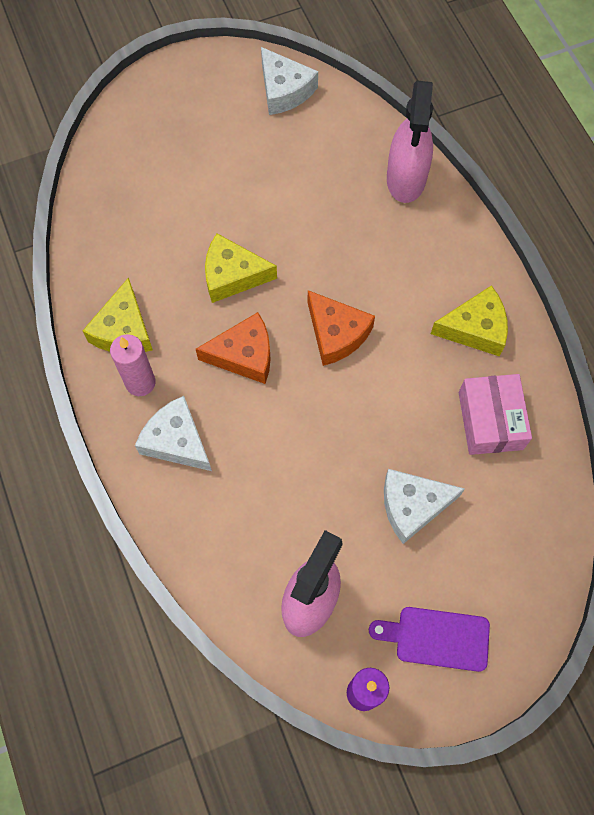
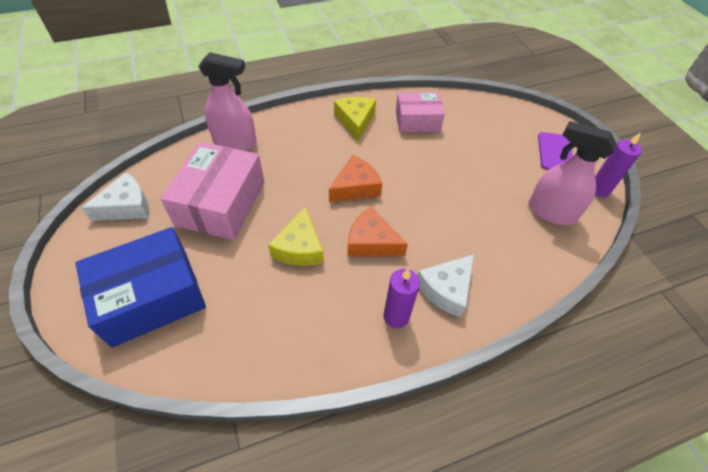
camera: 90 degrees left, 15 degrees down
yellow cheese [83,277,153,352] -> none
pink candle [110,334,156,396] -> purple candle [383,268,420,328]
orange cheese [196,312,271,384] -> orange cheese turned 60 degrees counterclockwise [348,207,408,256]
white cheese [384,469,465,544] -> none
none -> blue box [75,227,206,348]
none -> pink box [160,142,264,240]

